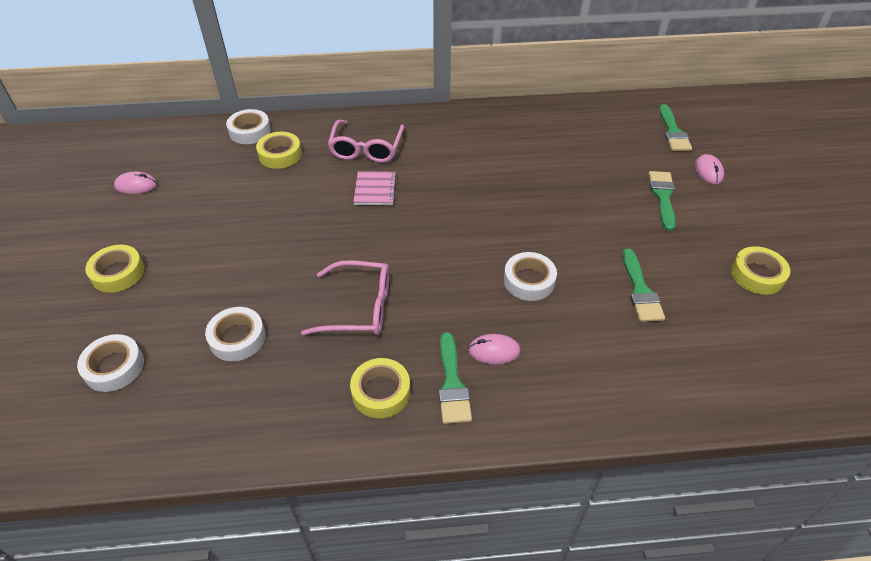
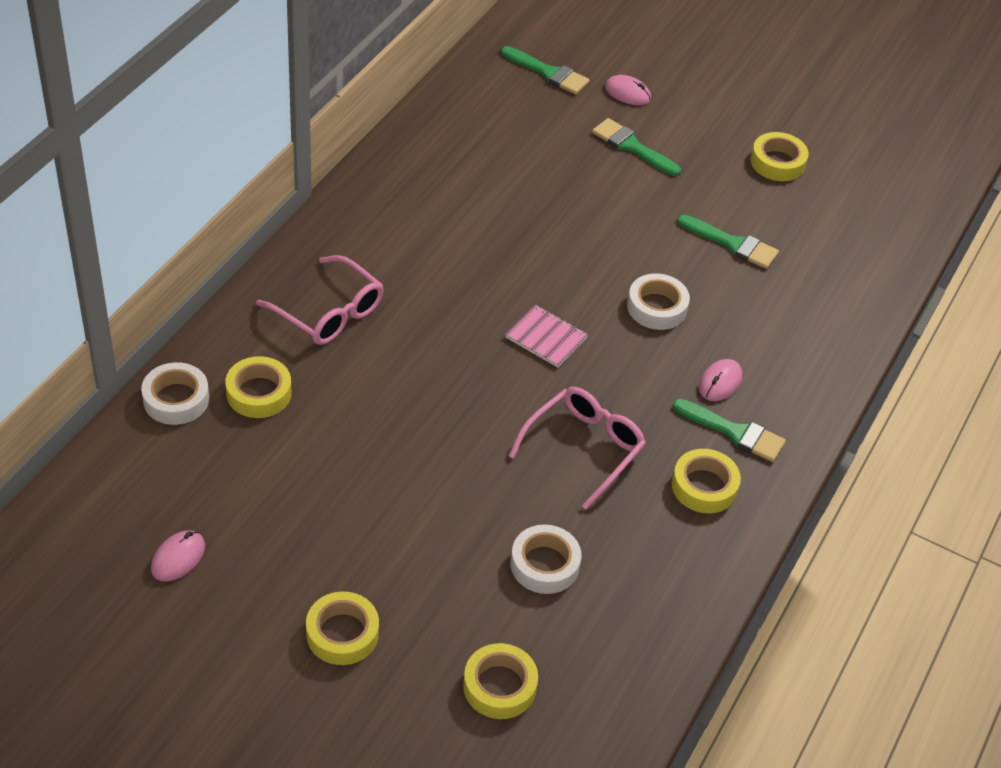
camera: 60 degrees left, 0 degrees up
white tape [77,334,144,392] -> yellow tape [463,643,538,719]
pink notebook [353,171,397,205] -> pink notebook moved to [505,305,588,367]

